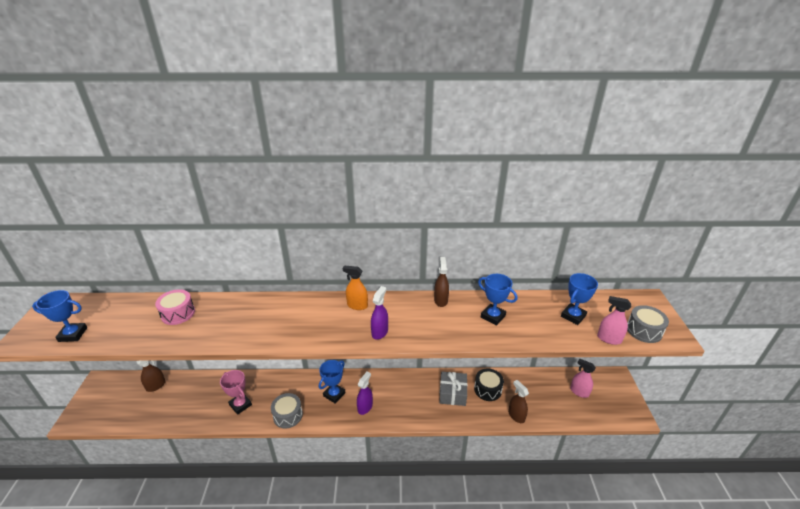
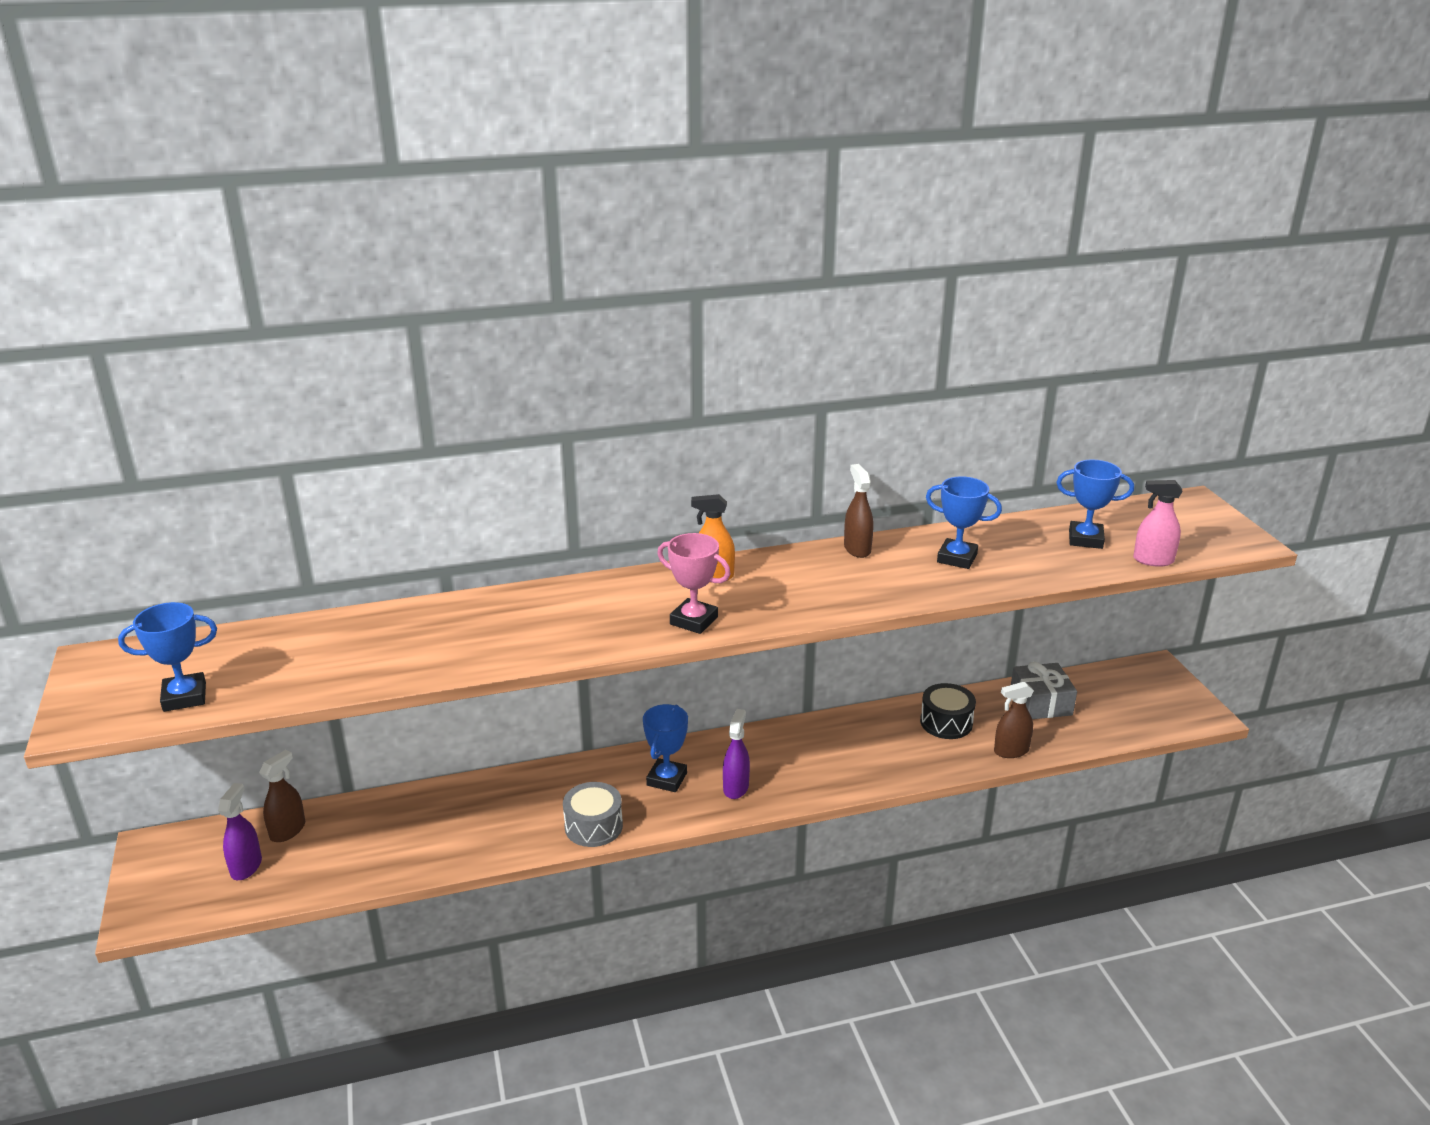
camera: 15 degrees left, 5 degrees down
pink drum [155,289,195,325] -> none
pink trophy [220,370,252,415] -> pink trophy moved to [657,533,731,634]
purple spray bottle [371,286,388,340] -> purple spray bottle moved to [218,783,262,880]
grey gift [439,372,467,406] -> grey gift moved to [1011,661,1077,719]
brown spray bottle [508,380,529,423] -> brown spray bottle turned 60 degrees counterclockwise [994,681,1034,758]
blue trophy [561,273,598,325] -> blue trophy turned 75 degrees clockwise [1056,459,1134,549]
pink spray bottle [570,358,595,398] -> none
grey drum [627,305,669,343] -> none

